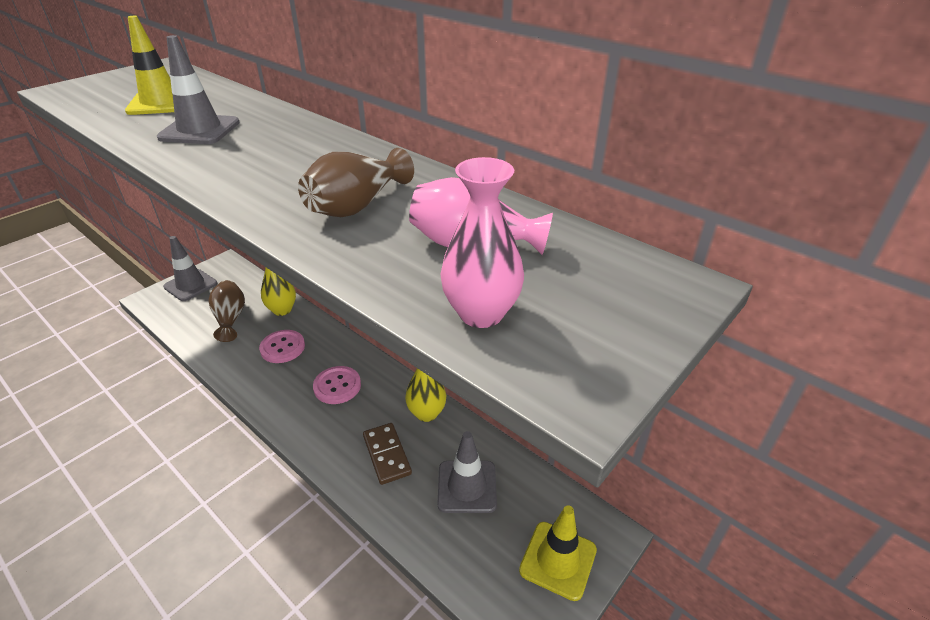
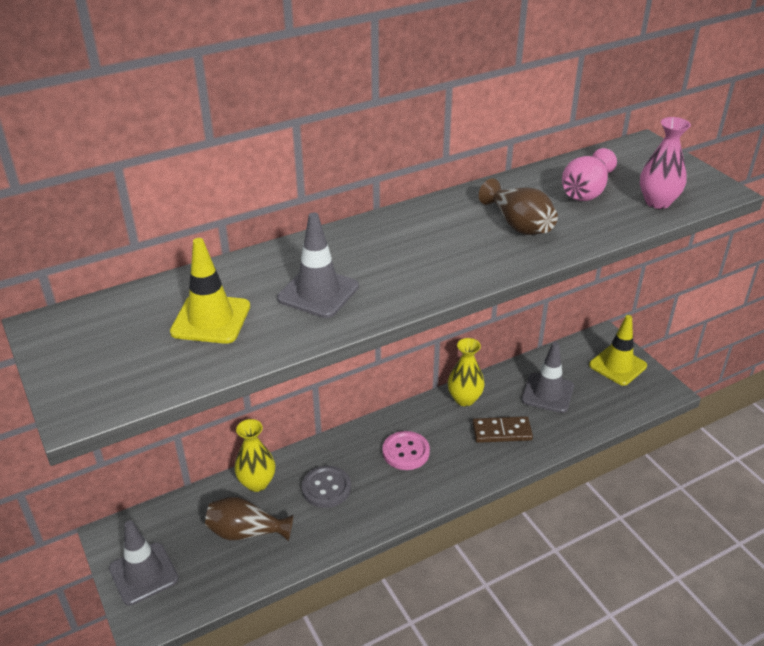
camera: 70 degrees left, 0 degrees up
pink button [259,330,305,363] -> grey button [302,466,351,508]

